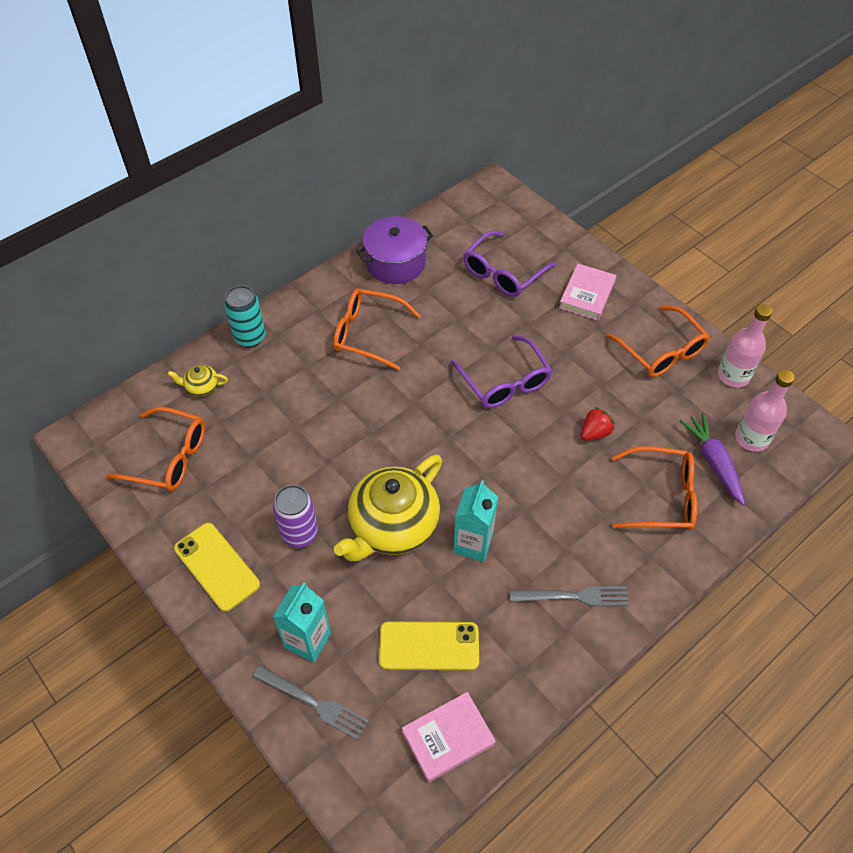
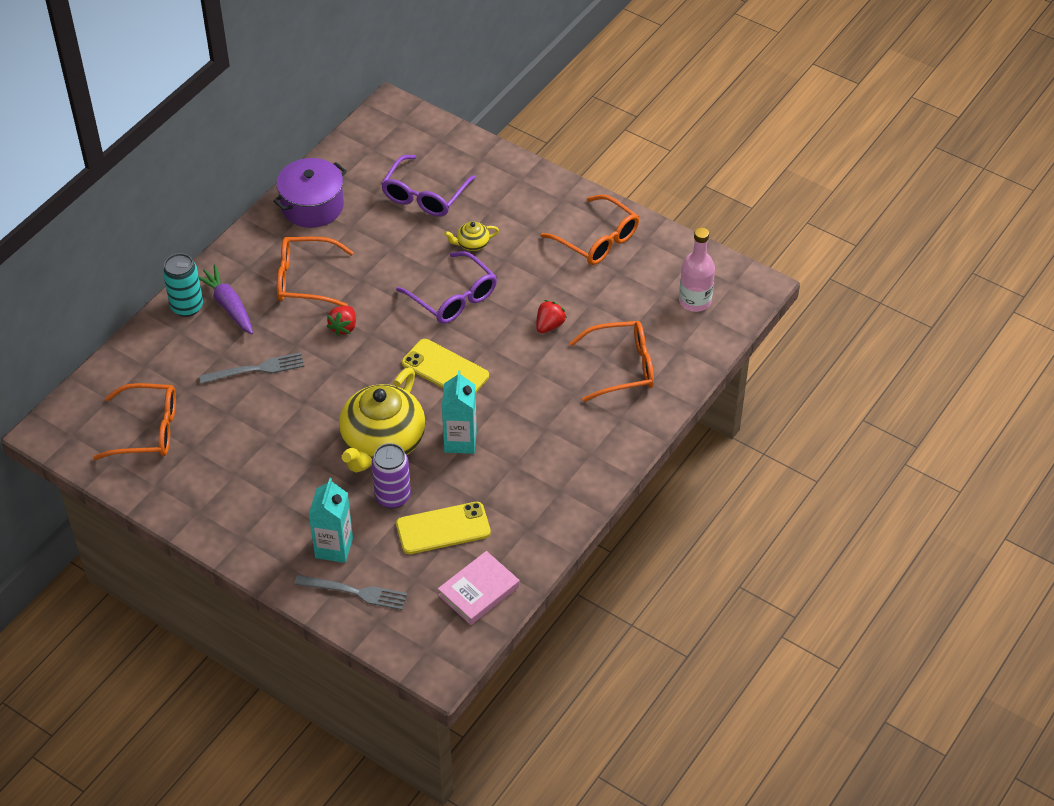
camera: 15 degrees left, 5 degrees down
yellow teapot [168,365,228,396] -> yellow teapot moved to [444,221,499,251]
yellow phone [174,523,260,612] -> yellow phone moved to [402,339,489,393]
purple can [273,485,318,548] -> purple can moved to [372,443,411,509]
grey fork [509,586,629,606] -> grey fork moved to [199,352,304,384]
pink book [559,263,616,321] -> none
purple carrot [680,413,745,506] -> purple carrot moved to [199,265,253,334]
pink bottle [718,304,772,388] -> none
none -> red strawberry [327,306,356,336]

